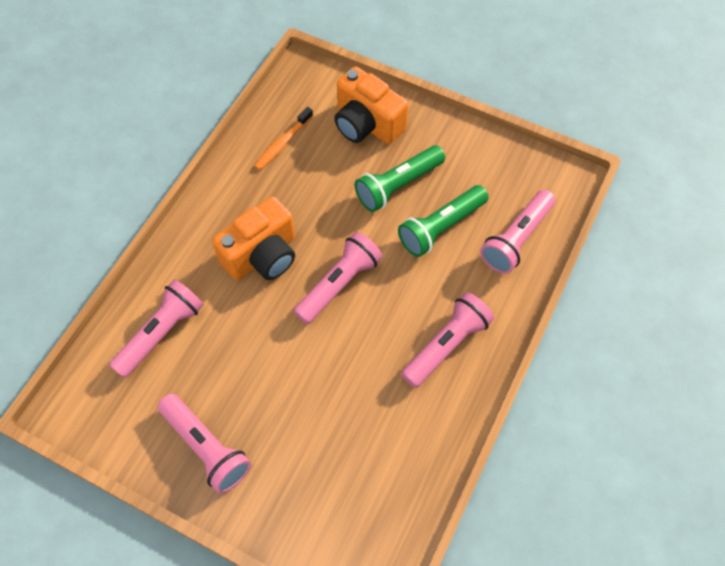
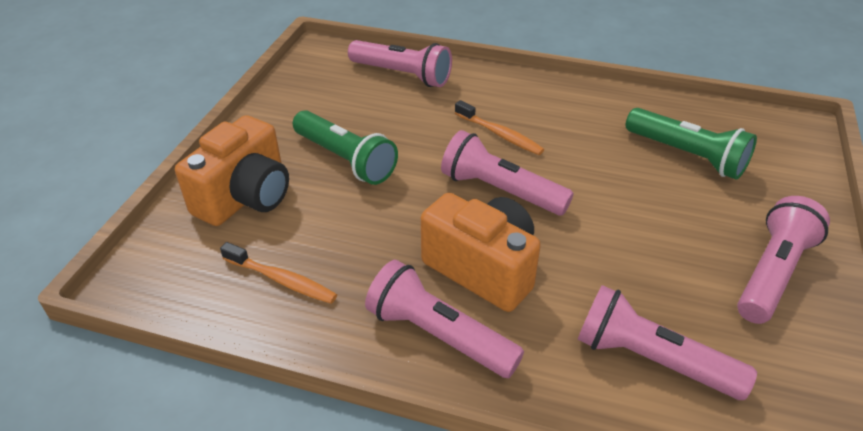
camera: 100 degrees left, 20 degrees down
green flashlight [398,185,489,257] -> green flashlight moved to [626,108,757,180]
pink flashlight [401,292,494,388] -> pink flashlight moved to [365,260,524,378]
none -> orange toothbrush [455,100,544,155]

